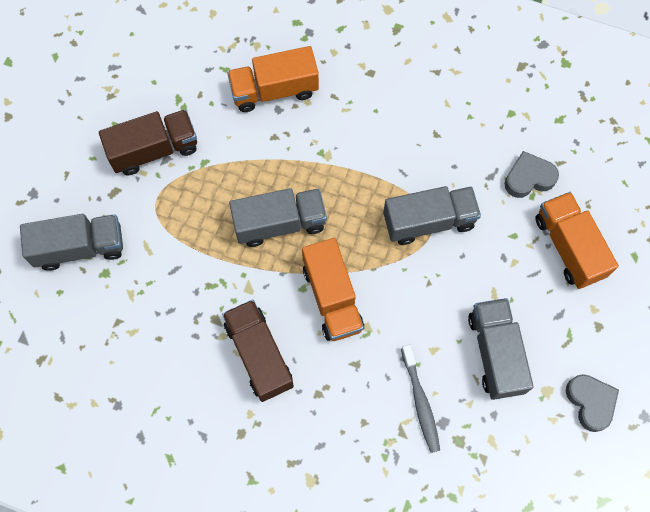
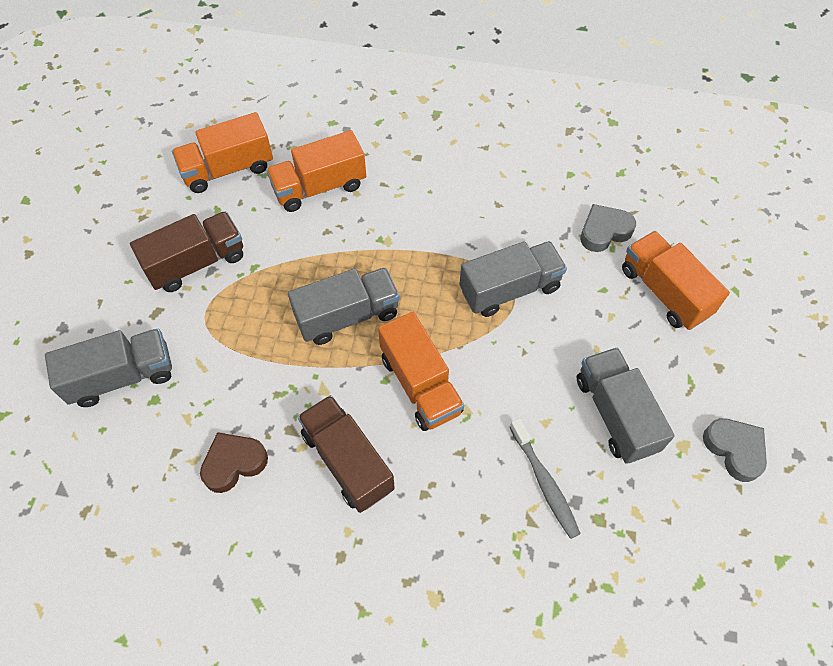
camera: 10 degrees left, 10 degrees down
none -> orange truck [172,112,273,193]
none -> brown heart [200,432,268,493]

